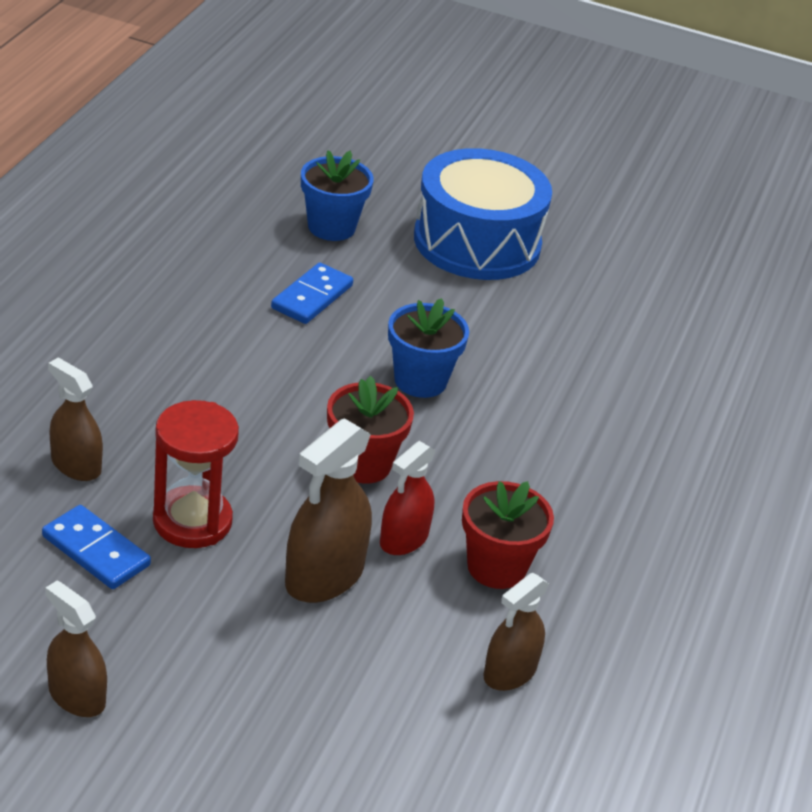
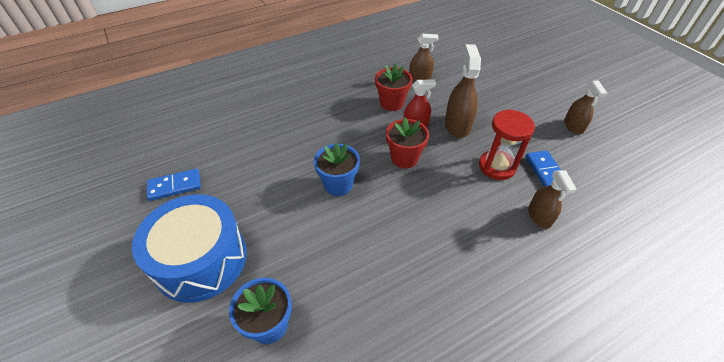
camera: 135 degrees left, 10 degrees up
blue domino [271,263,353,324] -> blue domino moved to [147,169,201,201]
brown spray bottle [285,418,372,603] -> brown spray bottle turned 75 degrees counterclockwise [445,44,481,138]

